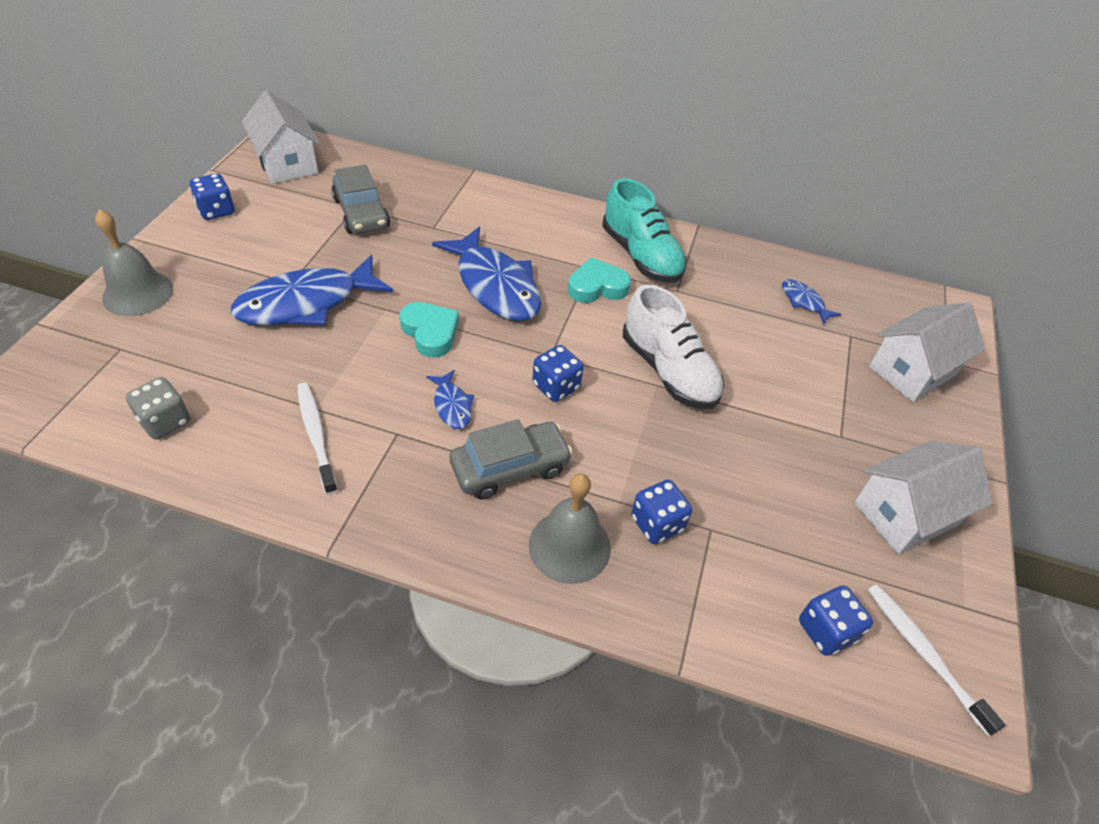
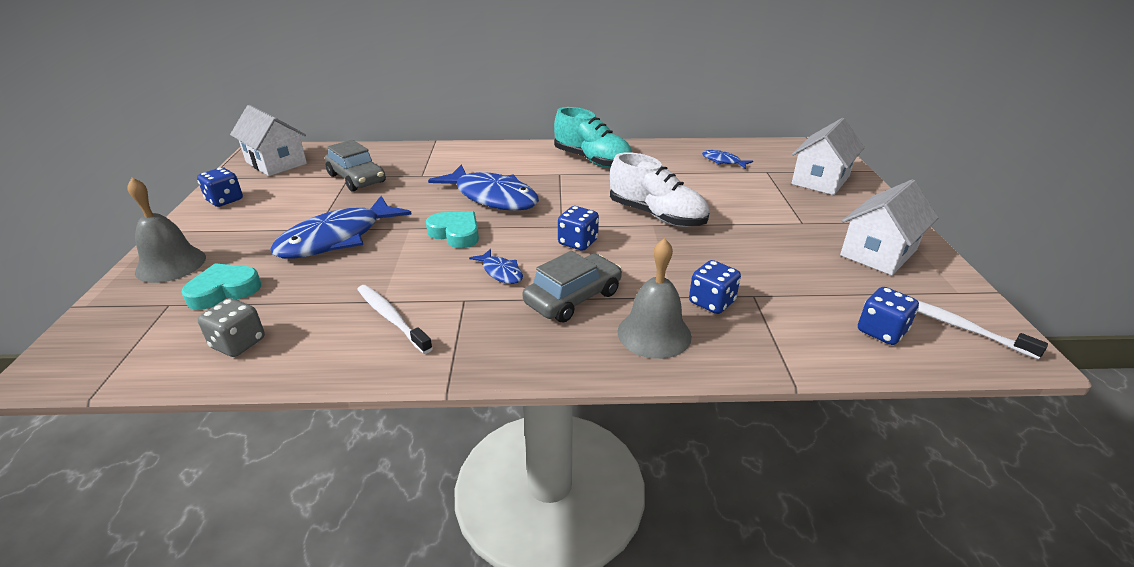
camera: 15 degrees left, 15 degrees down
turquoise heart [568,257,631,303] -> turquoise heart moved to [181,263,261,310]

